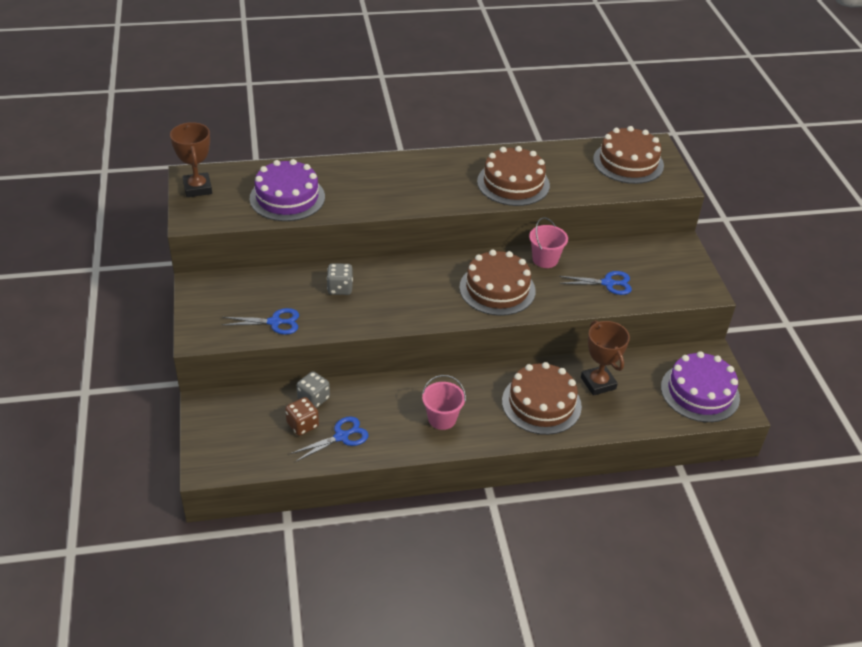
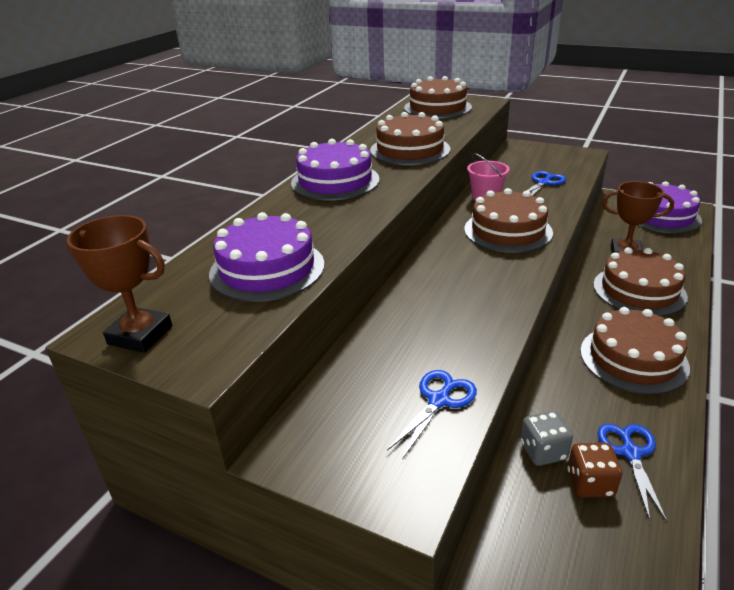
camera: 50 degrees left, 10 degrees down
grey dice [327,263,353,295] -> none
pink bucket [422,375,466,430] -> brown cake [580,307,690,394]
none -> purple cake [291,139,380,201]

